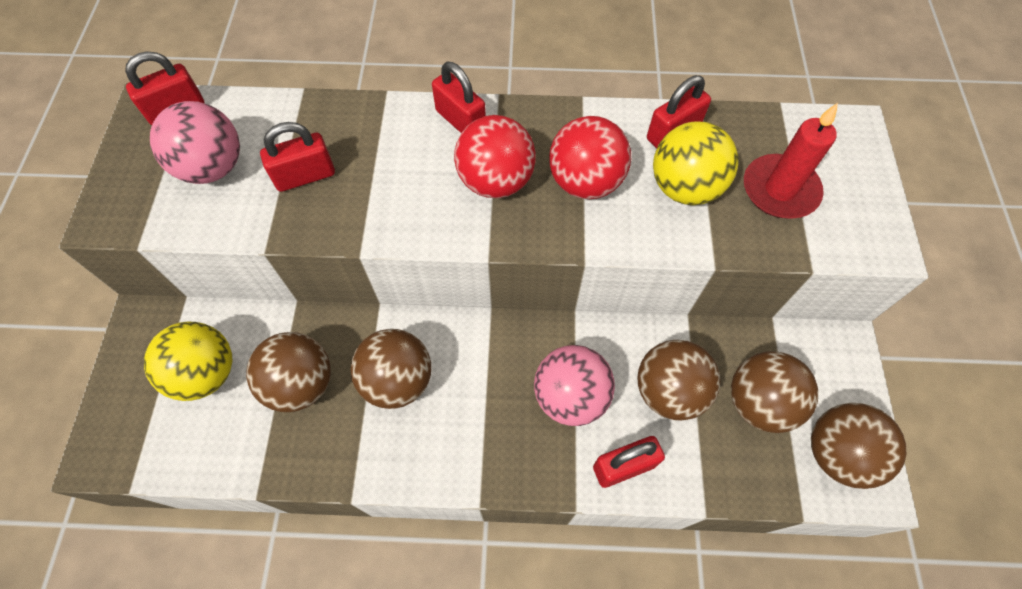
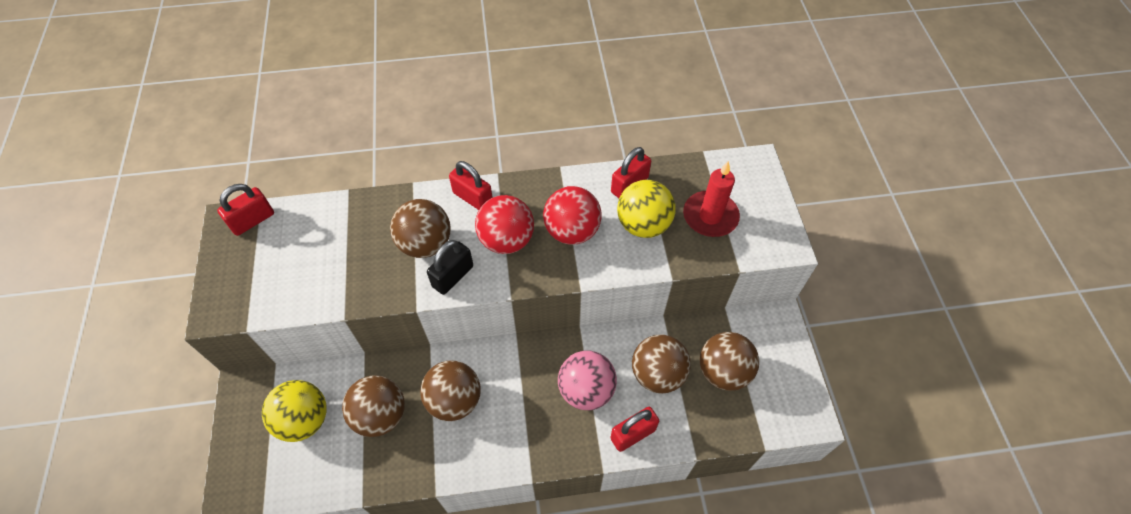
camera: 10 degrees left, 5 degrees down
pink ball [150,101,240,184] -> none
red padlock [260,122,335,192] -> none
brown ball [811,403,906,489] -> brown ball moved to [390,199,451,258]
none -> black padlock [427,240,473,295]

